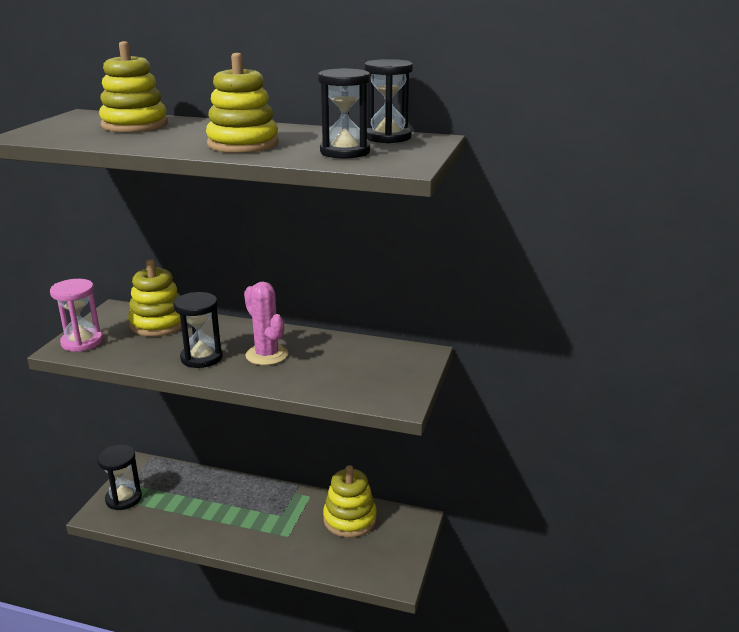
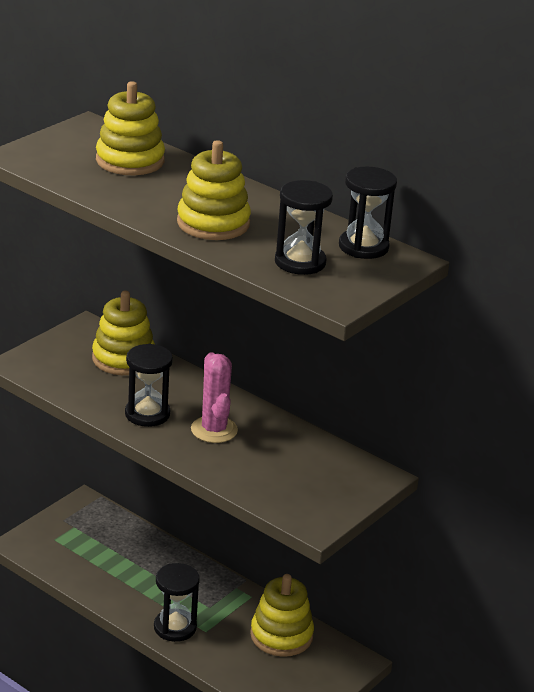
camera: 20 degrees right, 5 degrees up
pink hourglass [50,279,103,352] -> none
black hourglass [97,445,142,510] -> black hourglass moved to [154,563,200,642]

